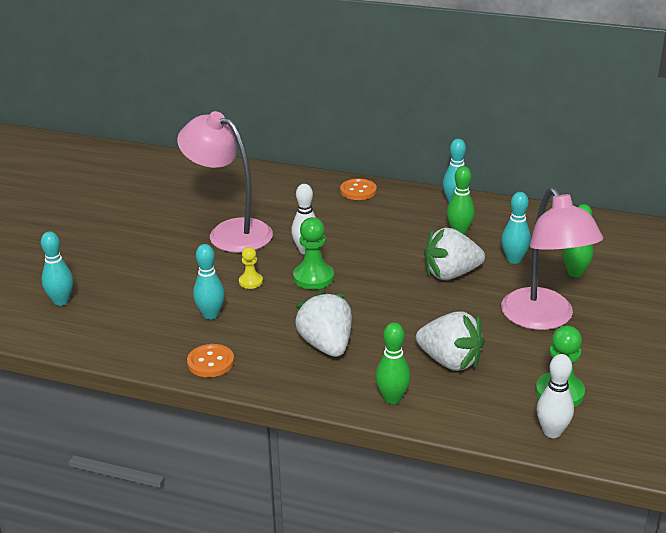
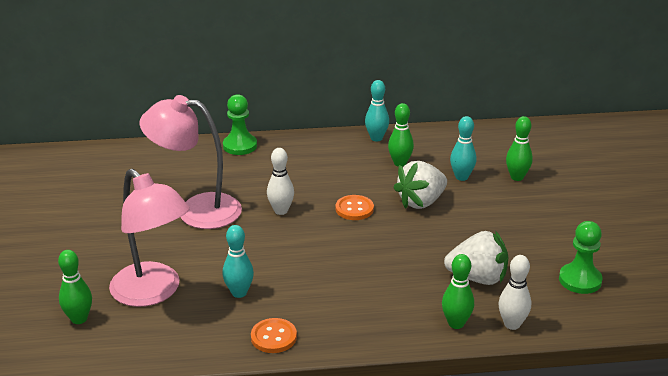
camera: 25 degrees left, 0 degrees up
turquoise bowling pin [41,231,73,306] -> green bowling pin [58,250,92,324]
yellow pawn [239,247,263,289] -> none
green pawn [293,217,334,289] -> green pawn moved to [223,94,257,155]
white strawberry [294,290,352,357] -> none
orange button [340,178,377,200] -> orange button moved to [335,195,374,220]
pink lamp [501,187,603,330] -> pink lamp moved to [109,169,190,307]
white bowling pin [537,354,574,438] -> white bowling pin moved to [498,255,531,330]

